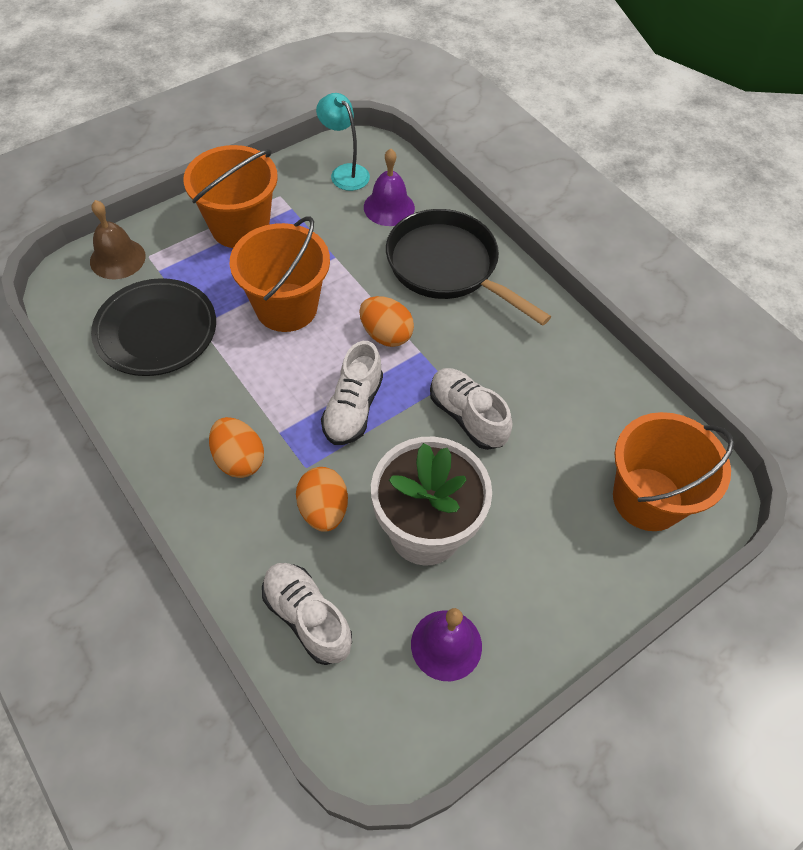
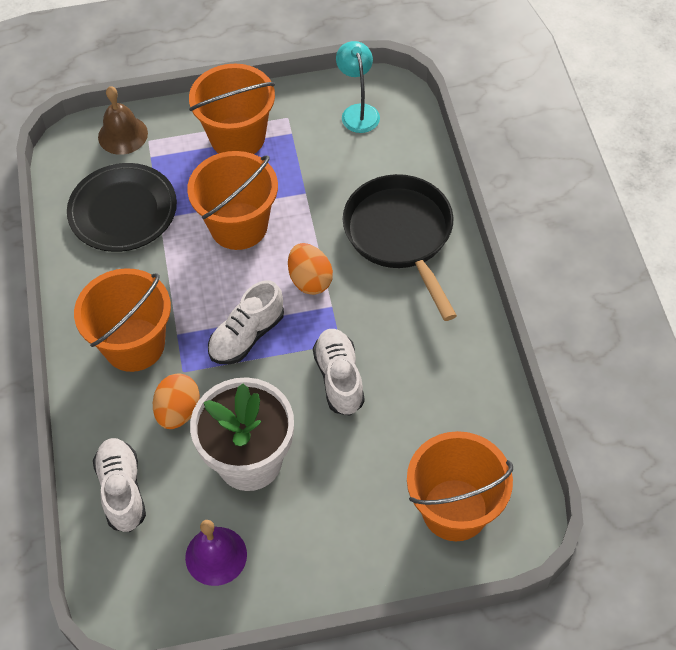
camera: 30 degrees right, 0 degrees up
orange egg [209,417,264,478] -> orange bucket [74,268,171,372]
purple bell [364,148,415,226] -> none

